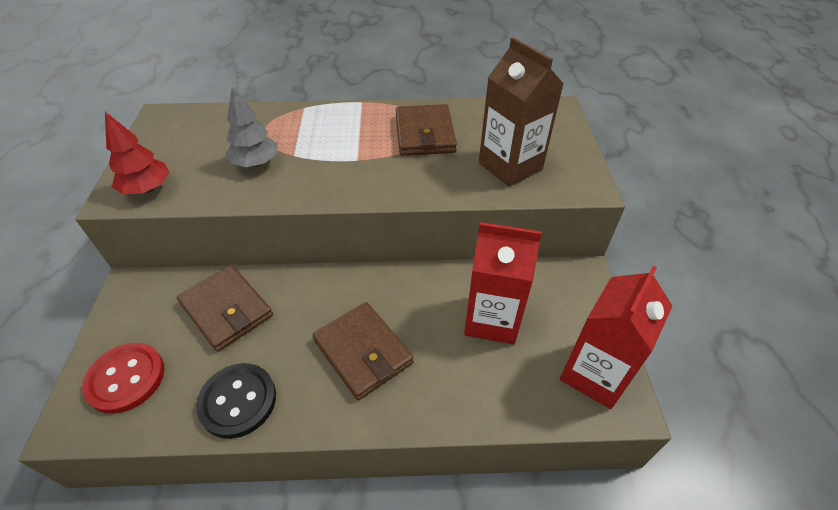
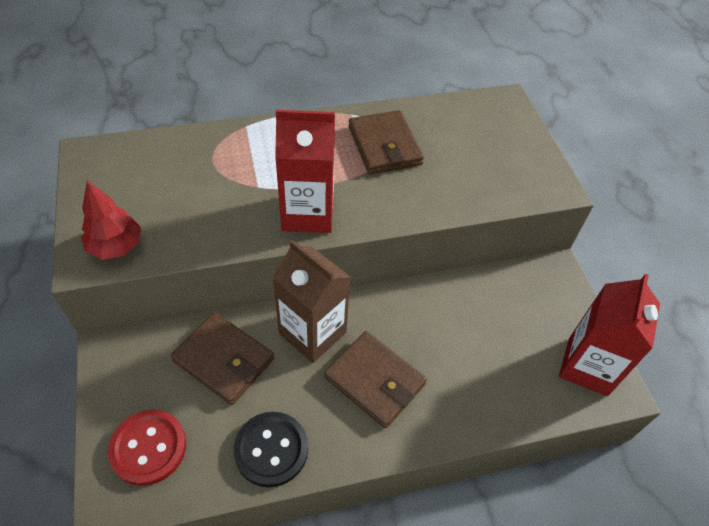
camera: 15 degrees left, 5 degrees up
grey tree [226,87,277,167] -> none
red carton [464,222,542,345] -> red carton moved to [275,110,335,233]
brown carton [479,37,564,187] -> brown carton moved to [272,240,351,363]

